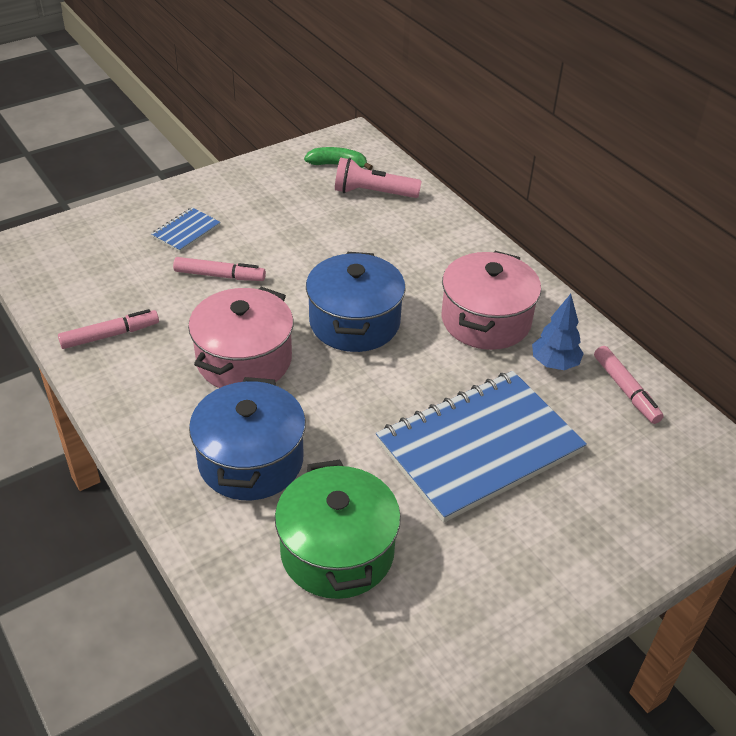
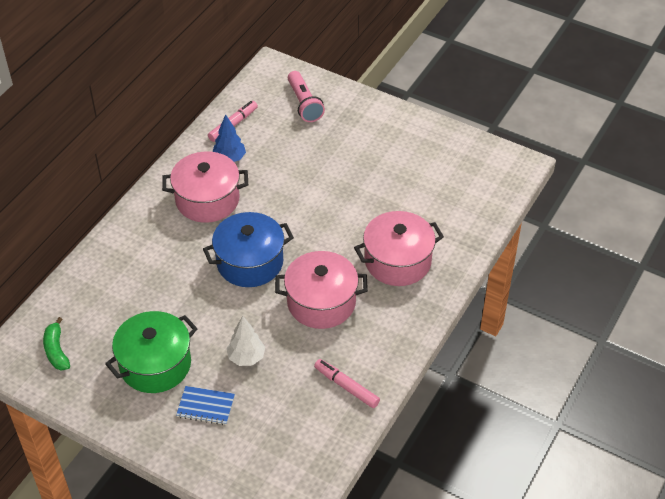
camera: 115 degrees left, 5 degrees up
pink marker [173,257,266,281] -> white tree [227,316,265,366]
blue pot [189,377,306,500] -> pink pot [354,211,444,286]
green pot [275,460,401,599] -> green pot moved to [105,311,198,393]
pink flashlight [335,158,422,198] -> pink flashlight moved to [288,71,325,122]
blue notebook [376,371,587,523] -> none

